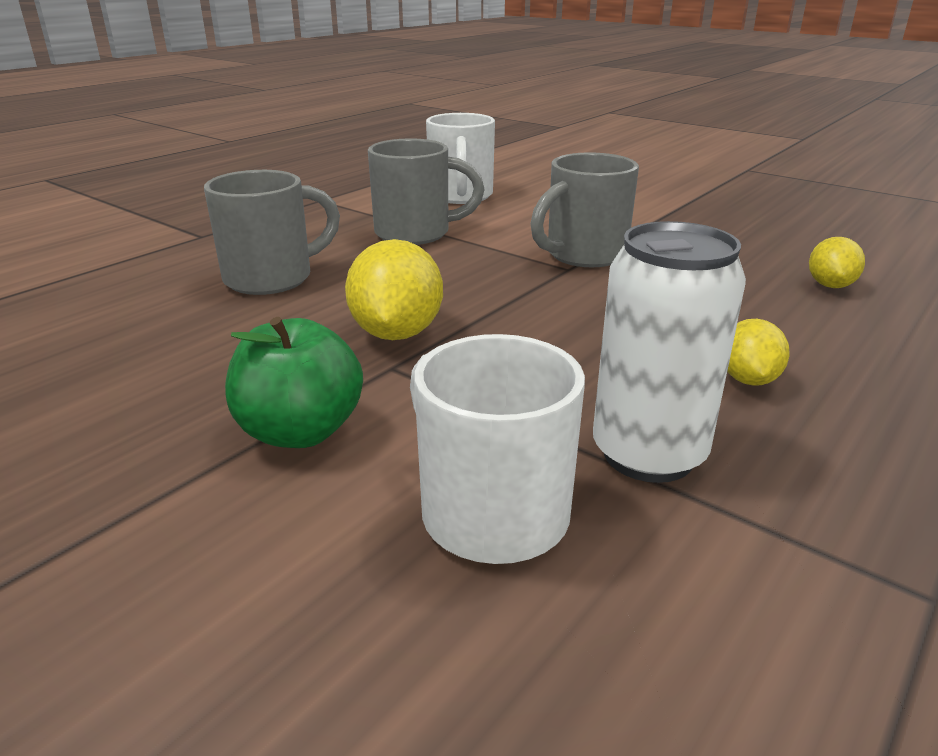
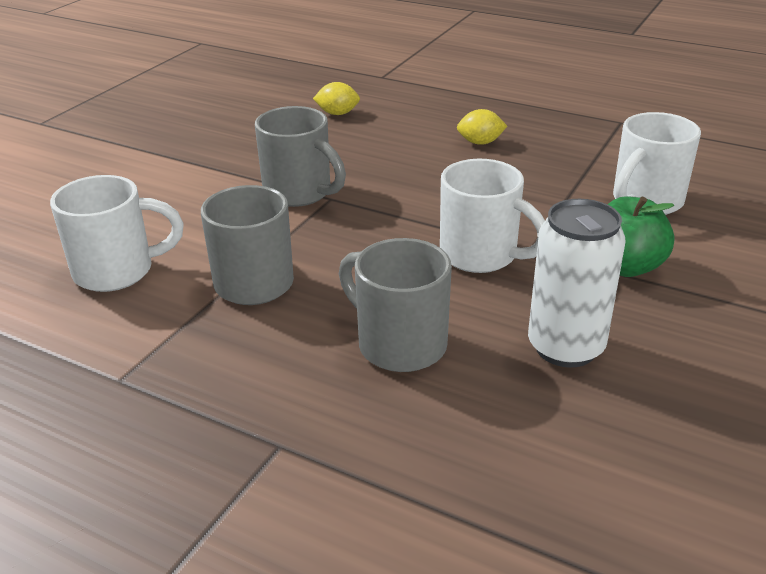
camera: 100 degrees left, 5 degrees up
yellow lemon [345,239,443,340] -> white mug [440,159,545,273]
white can [593,221,746,483] -> white can moved to [528,199,626,368]

